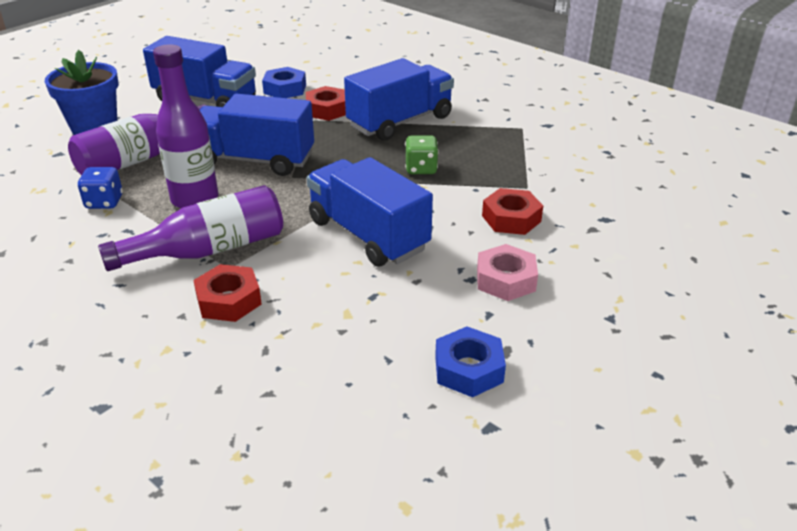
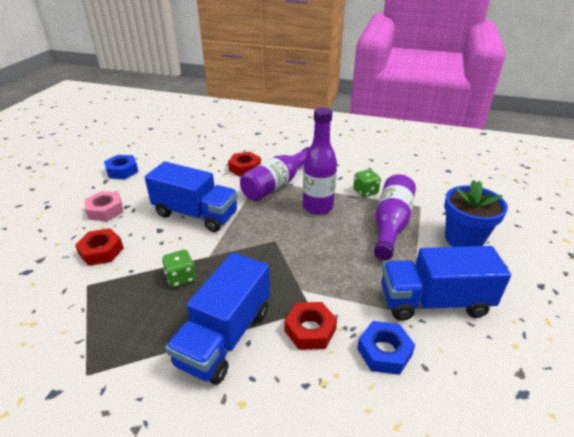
camera: 155 degrees right, 0 degrees up
blue dice [78,167,123,209] -> green dice [353,169,381,197]
blue truck [200,94,314,176] -> none

